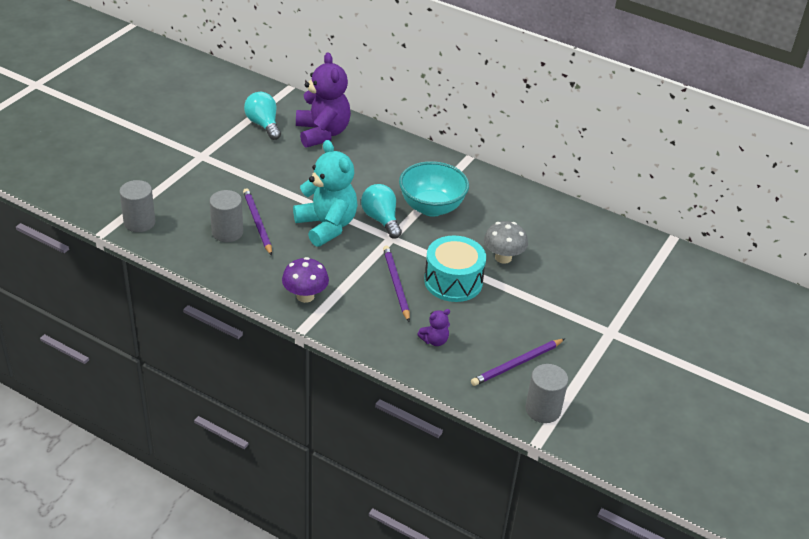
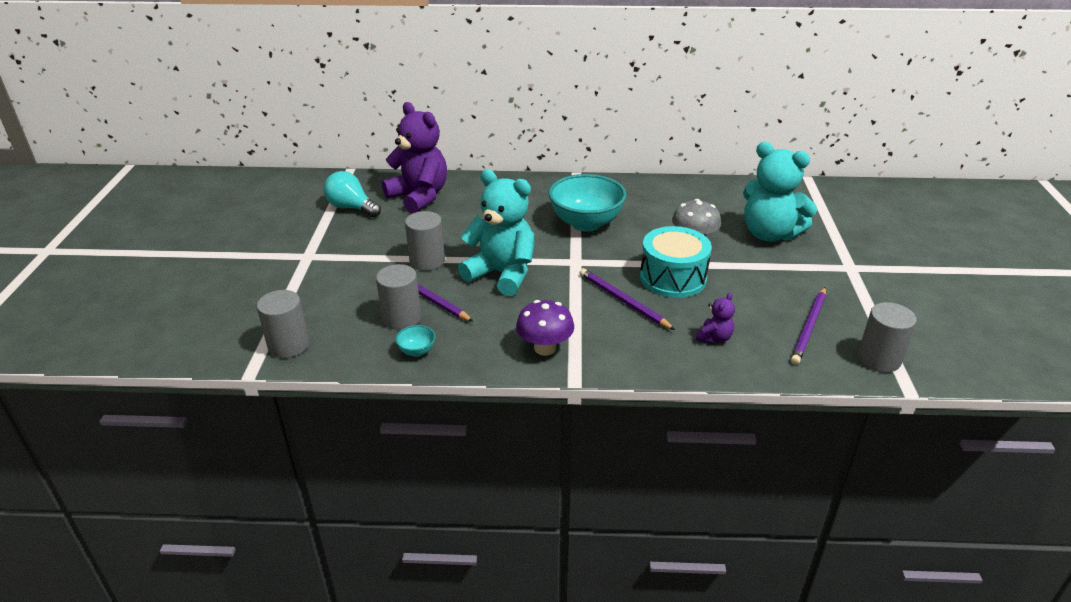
camera: 25 degrees left, 5 degrees down
turquoise light bulb [361,184,402,238] -> none
none -> turquoise bowl [395,325,436,357]
none -> grey cylinder [405,211,445,271]
none -> turquoise teddy bear [743,142,817,242]

